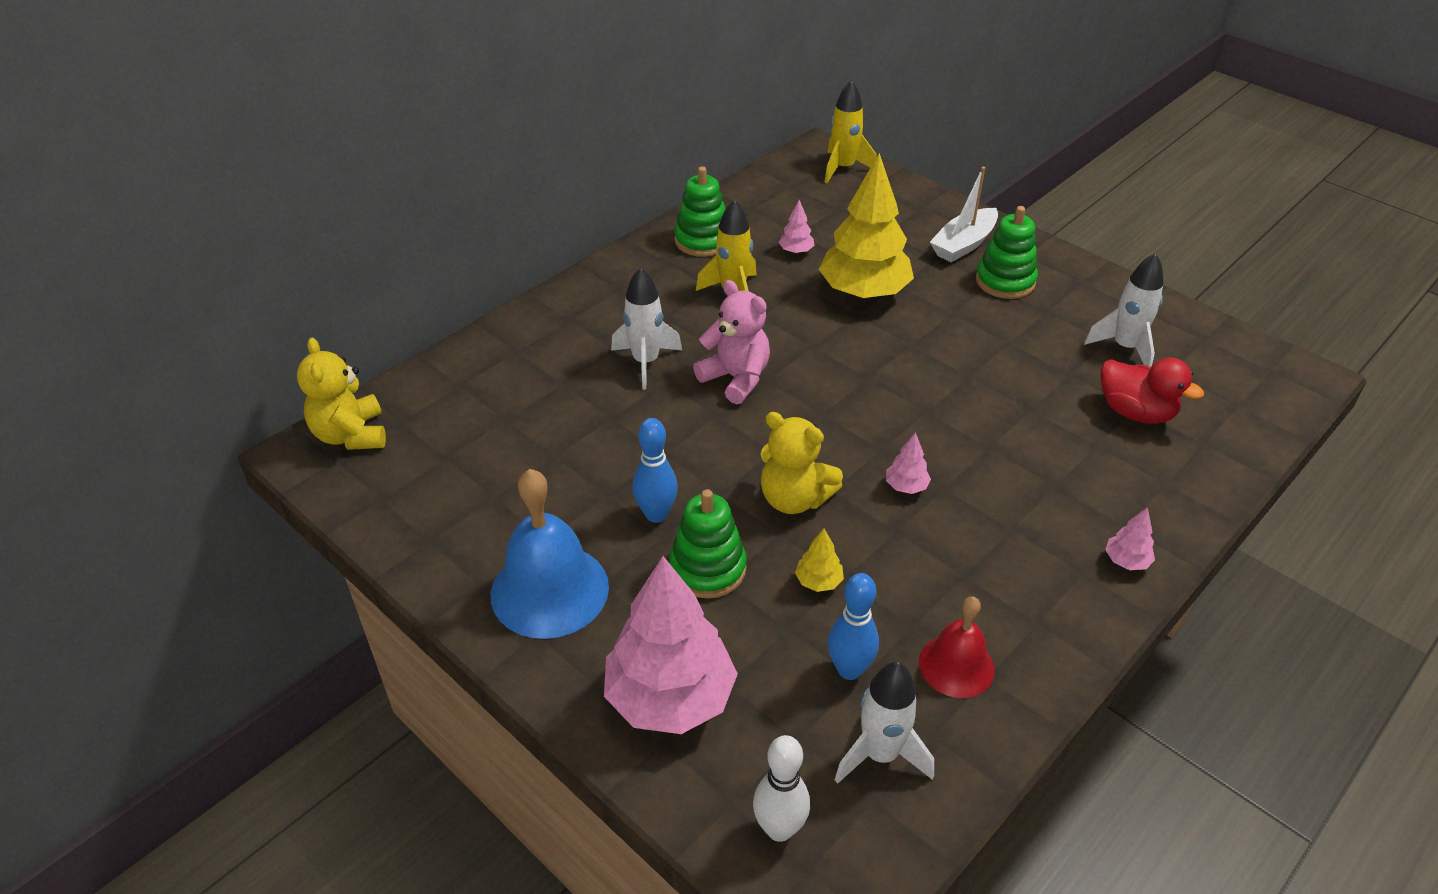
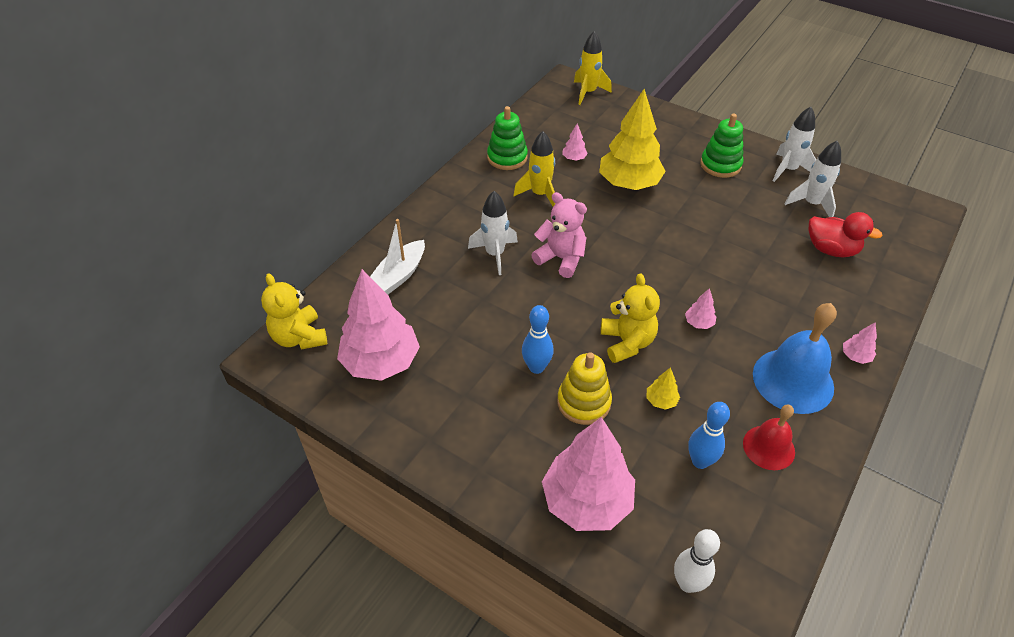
camera: 10 degrees left, 5 degrees up
blue bell [491,469,609,639] -> blue bell moved to [753,303,837,414]
green stacking toy [669,489,747,599] -> yellow stacking toy [557,352,612,425]
yellow teddy bear [761,412,843,514] -> yellow teddy bear turned 120 degrees counterclockwise [601,273,660,363]
white rocket [835,662,934,784] -> white rocket moved to [773,107,816,182]
white boat [930,167,998,262] -> white boat moved to [370,219,425,295]
none -> pink tree [337,269,420,381]

